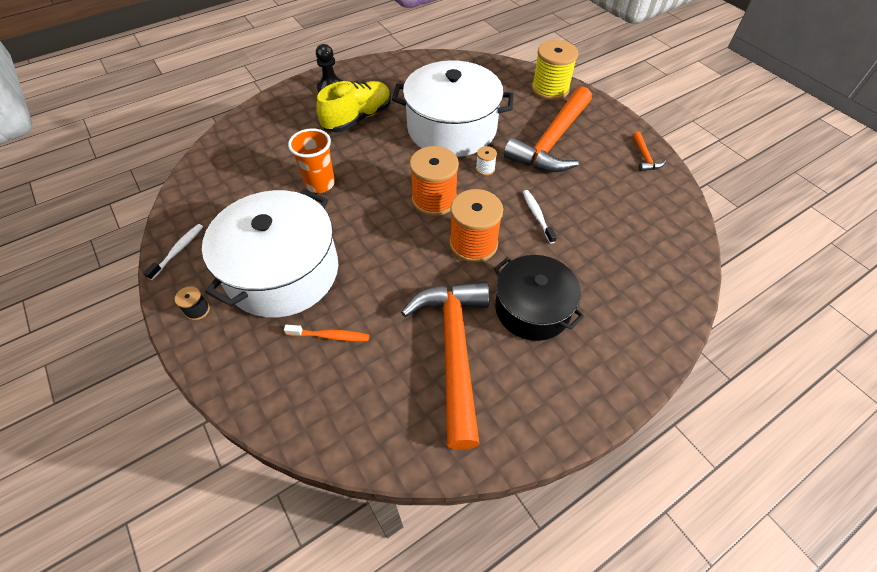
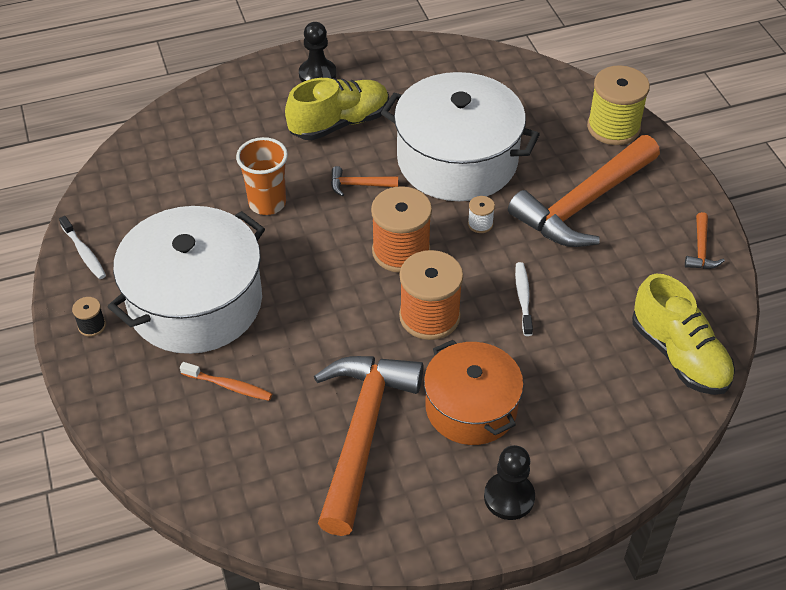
camera: 15 degrees right, 5 degrees down
white toothbrush [143,224,203,280] -> white toothbrush turned 105 degrees clockwise [59,216,106,279]
black pot [494,255,584,341] -> orange pot [424,340,524,445]
none -> orange hammer [331,166,398,196]
none -> black pawn [484,445,535,520]
none -> yellow shoe [632,274,735,395]

